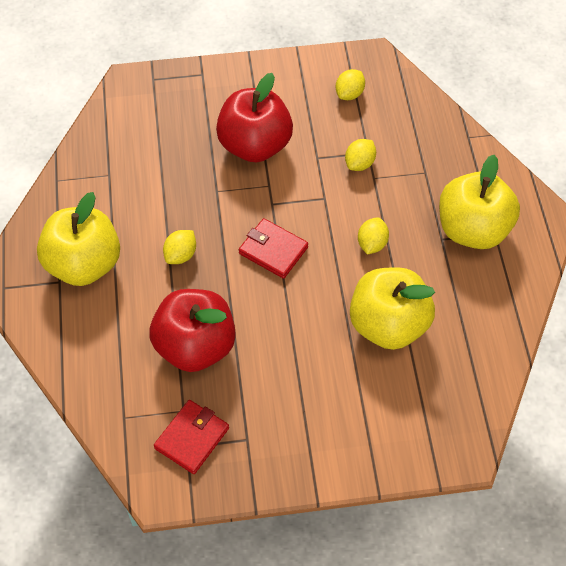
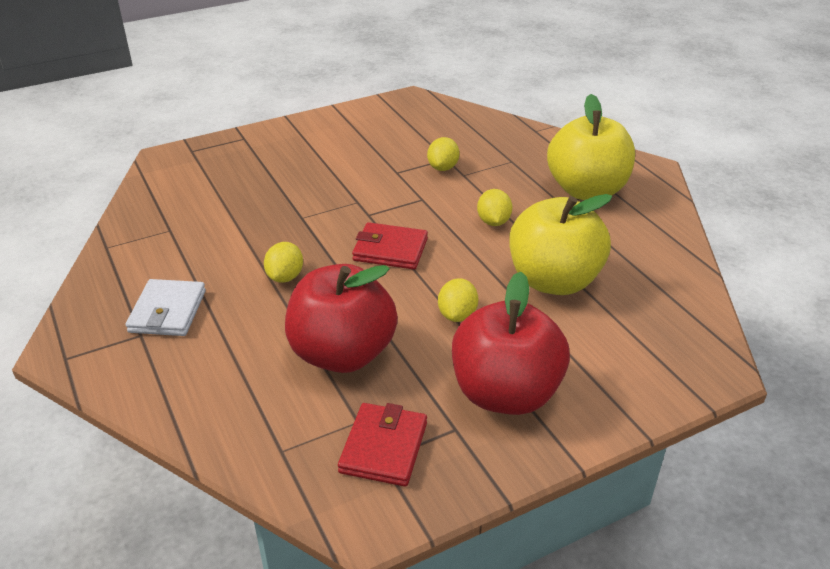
camera: 20 degrees left, 20 degrees down
yellow apple [37,192,120,286] -> white wallet [126,279,206,336]
red apple [216,73,293,163] -> red apple moved to [452,272,570,415]
yellow lemon [336,69,365,100] -> yellow lemon moved to [438,278,478,322]

